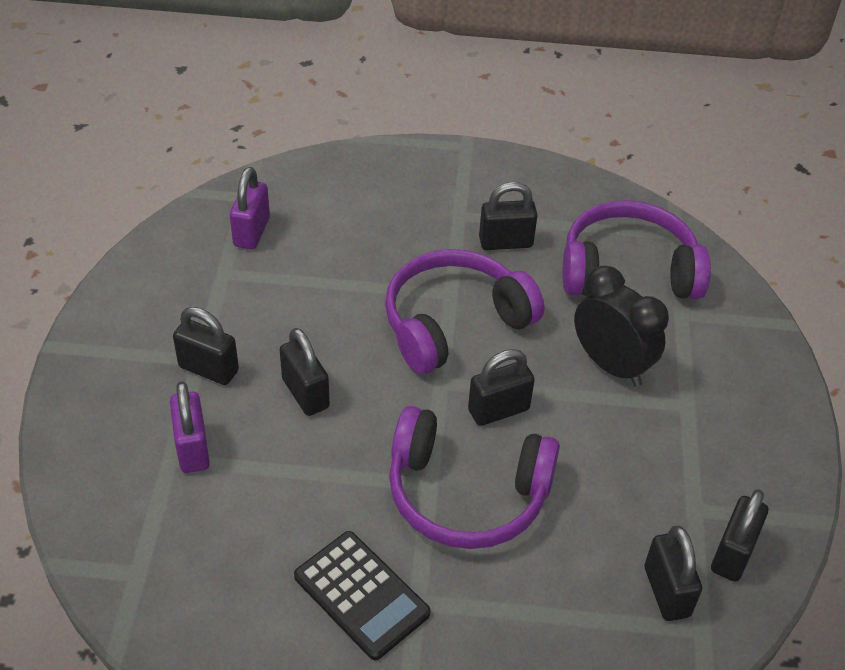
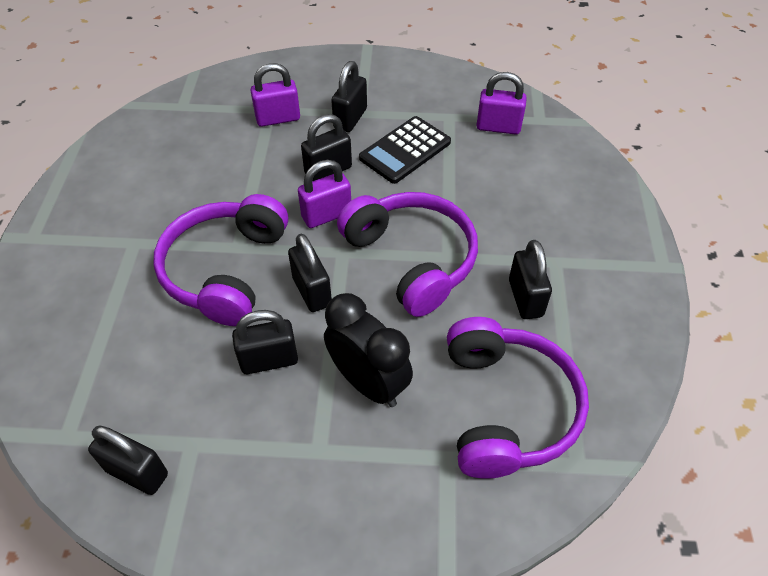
camera: 90 degrees right, 5 degrees up
black calculator [294,531,431,660] -> black calculator moved to [359,116,451,184]
black clock [574,266,669,387] -> black clock turned 90 degrees counterclockwise [324,293,413,407]
black padlock [644,526,702,621] -> black padlock moved to [232,310,298,374]
none -> purple padlock [298,160,351,228]

